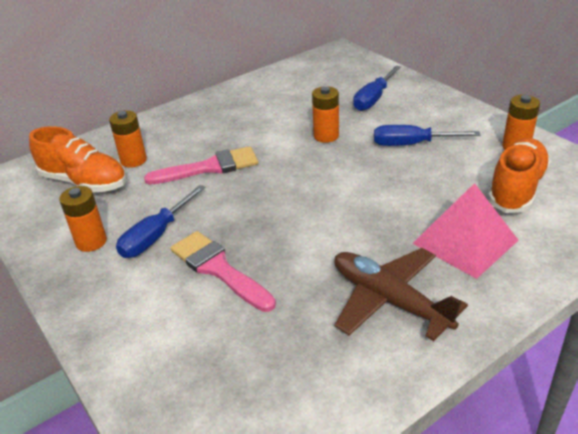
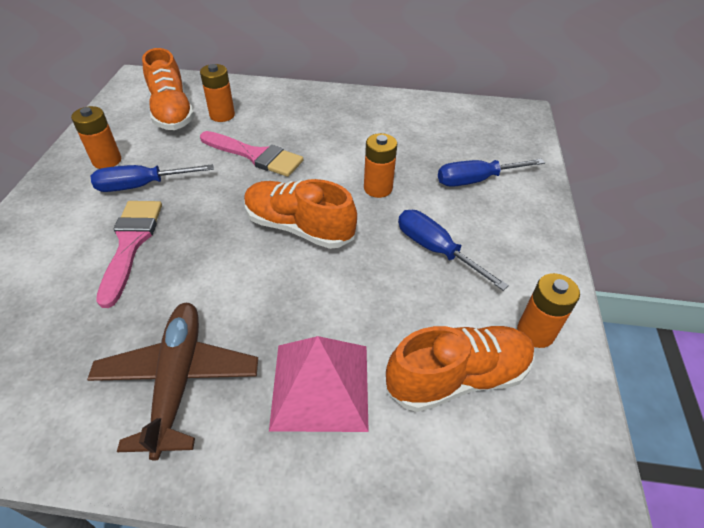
camera: 40 degrees right, 10 degrees up
none -> orange shoe [244,179,357,249]

